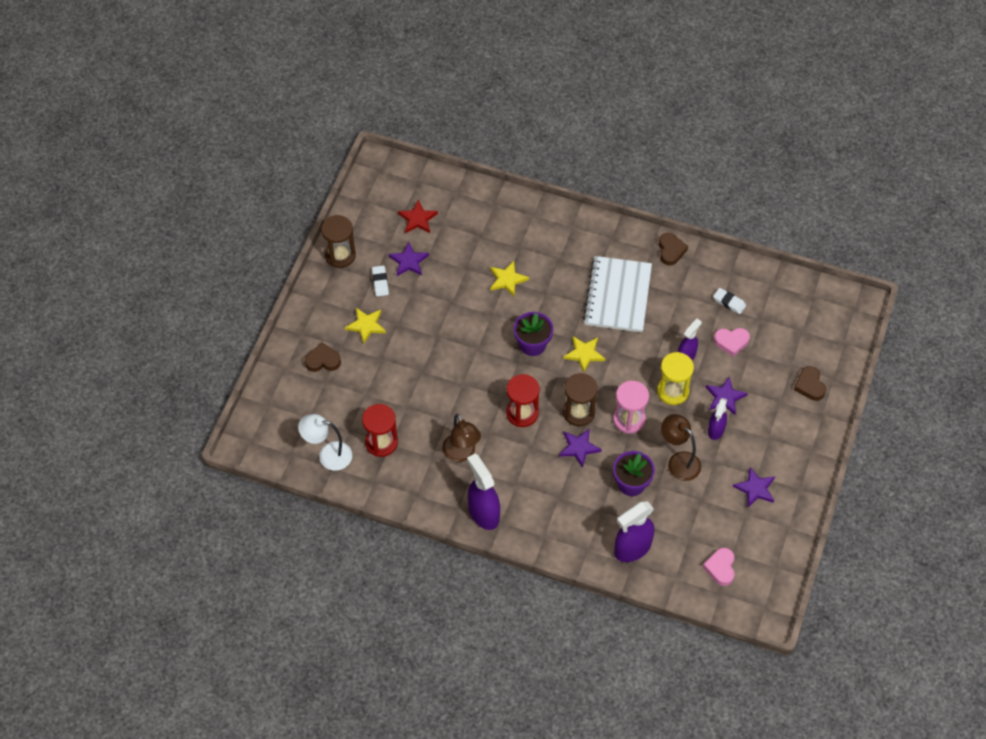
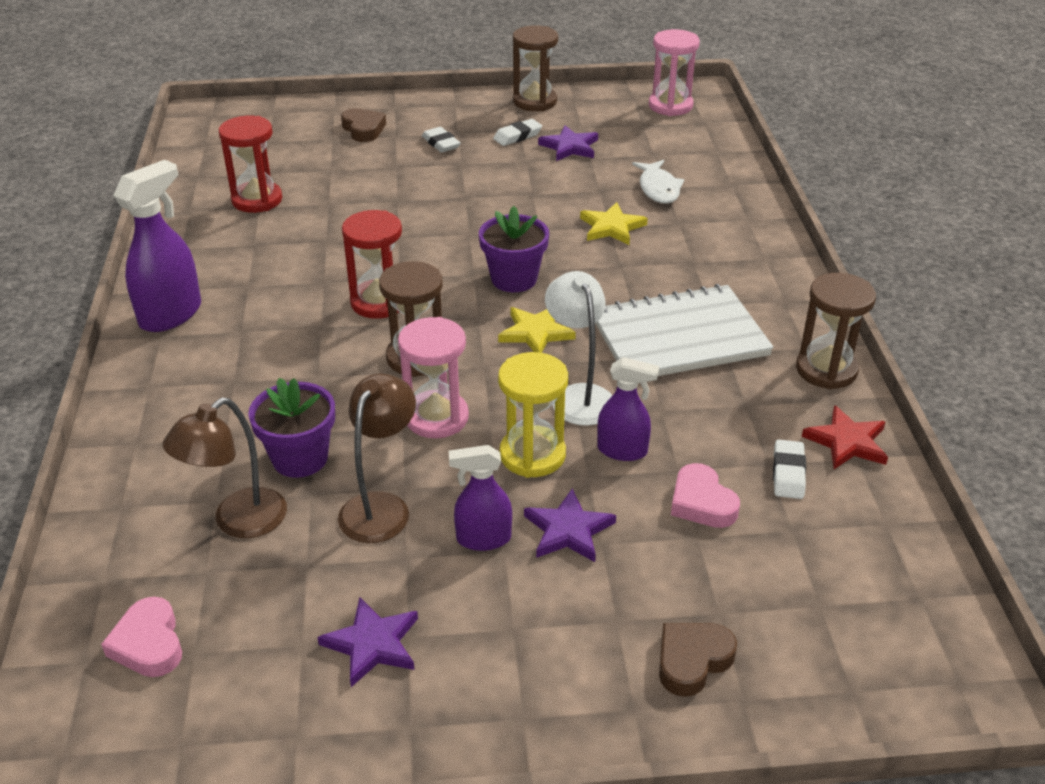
camera: 65 degrees right, 20 degrees down
white lamp [298,414,352,471] -> white lamp moved to [545,271,613,426]
yellow star [345,308,386,344] -> white eraser [422,127,461,153]
red star [398,200,438,233] -> red star moved to [802,405,888,469]
brown lamp [442,414,481,462] -> brown lamp moved to [162,397,287,539]
purple star [559,428,602,468] -> none
purple spray bottle [614,501,655,562] -> none
brown heart [659,233,688,266] -> brown hourglass [796,273,876,389]
pink heart [703,548,735,586] -> pink heart turned 90 degrees counterclockwise [101,597,182,677]
none -> white fish [632,160,684,204]
none -> pink hourglass [649,29,700,116]

